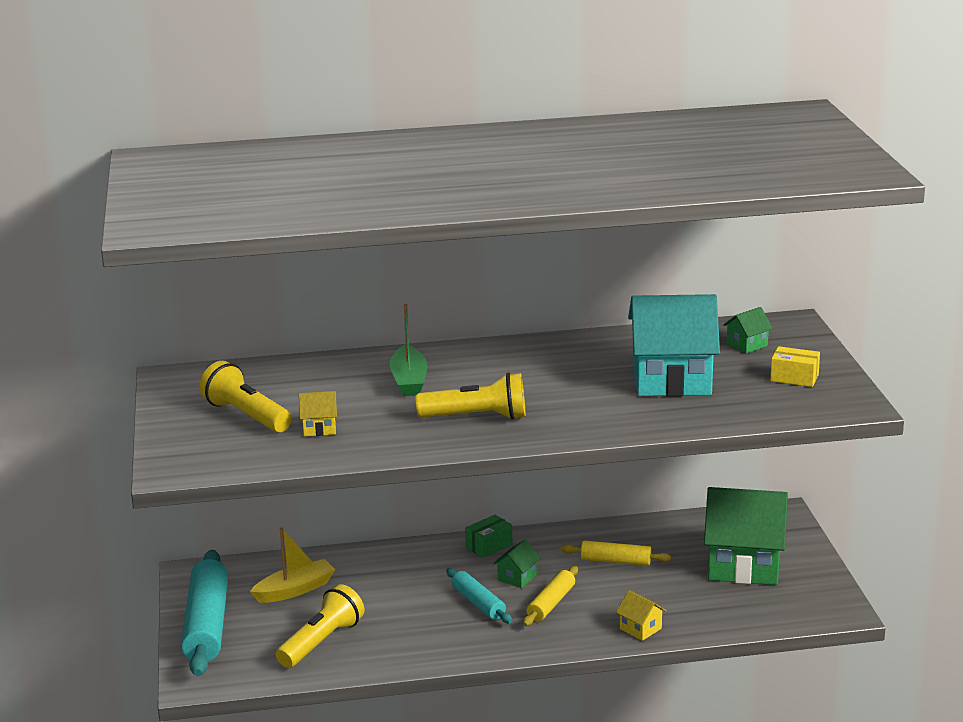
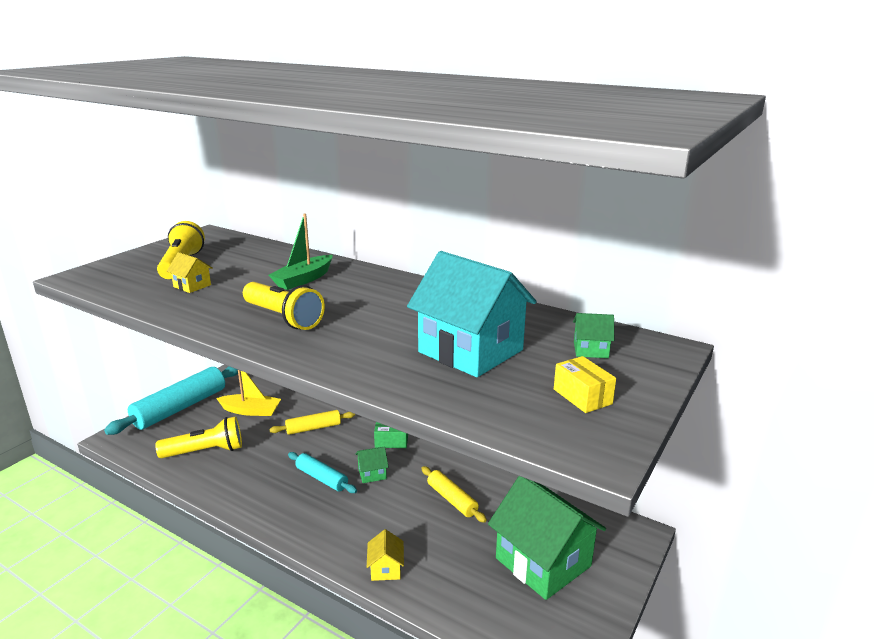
camera: 40 degrees right, 0 degrees up
turquoise rolling pin [446,568,512,623] -> turquoise rolling pin turned 60 degrees counterclockwise [288,452,357,493]
yellow rolling pin [523,566,578,626] -> yellow rolling pin moved to [270,410,355,435]

